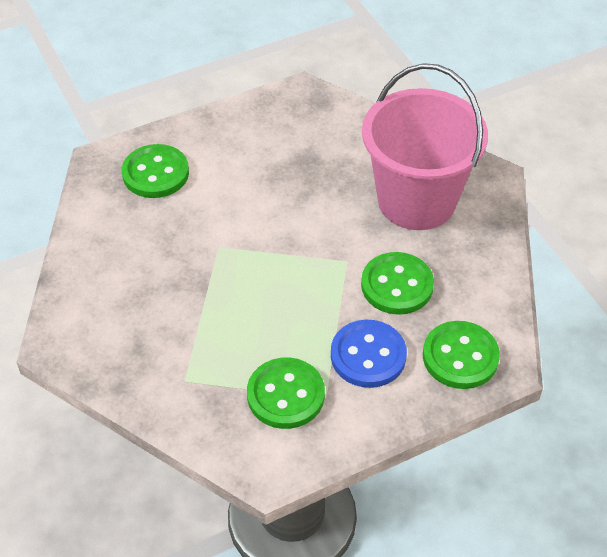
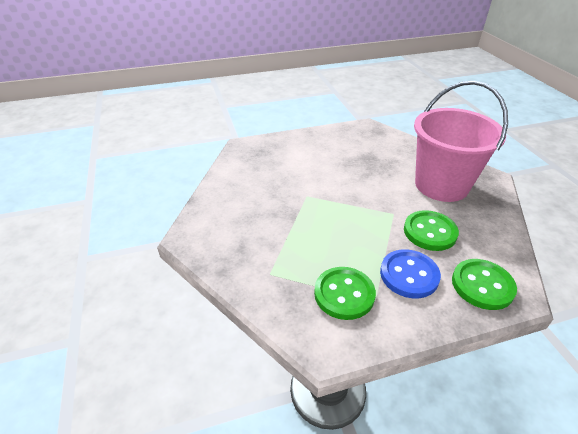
camera: 10 degrees right, 10 degrees down
green button [122,144,189,198] -> none

